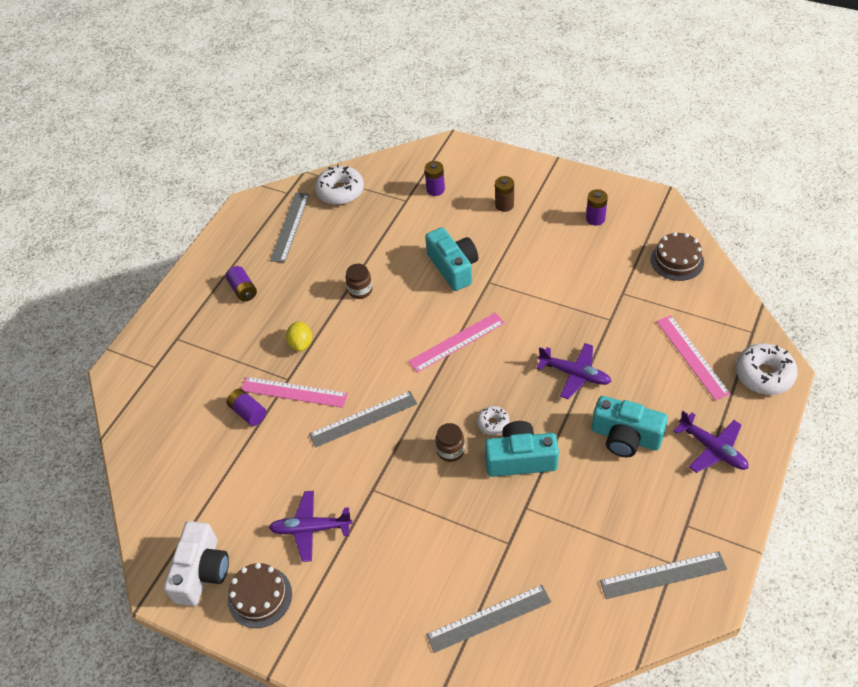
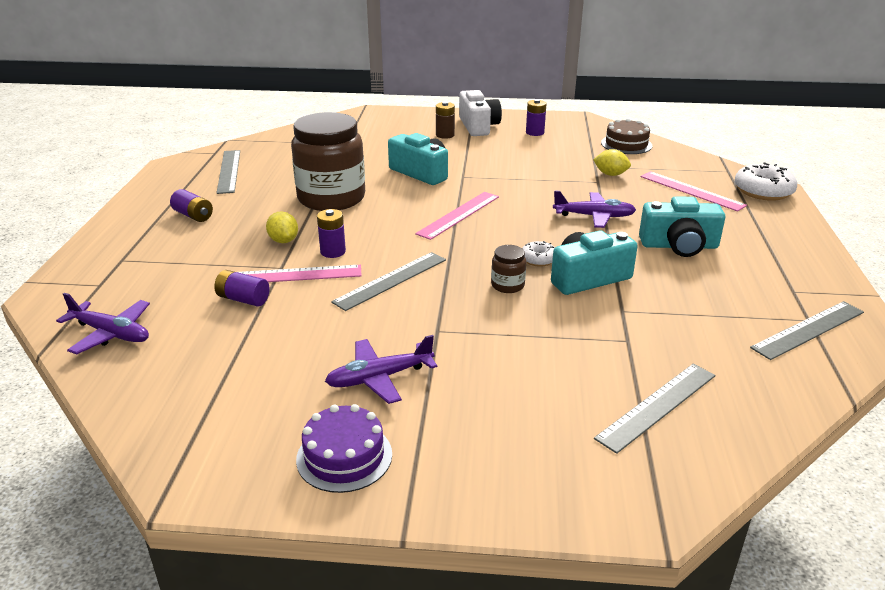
camera: 25 degrees left, 20 degrees down
white camera [164,521,229,606] -> white camera moved to [459,90,502,136]
brown cake [228,563,292,628] -> purple cake [296,404,392,493]
white donut [315,164,364,205] -> none
brown jar [345,264,372,299] -> brown jar [291,112,365,211], size x2.47
purple battery [425,161,445,196] -> purple battery moved to [317,209,346,258]
purple plane [674,411,749,473] -> purple plane moved to [56,293,150,355]
none -> yellow lemon [593,149,631,176]

